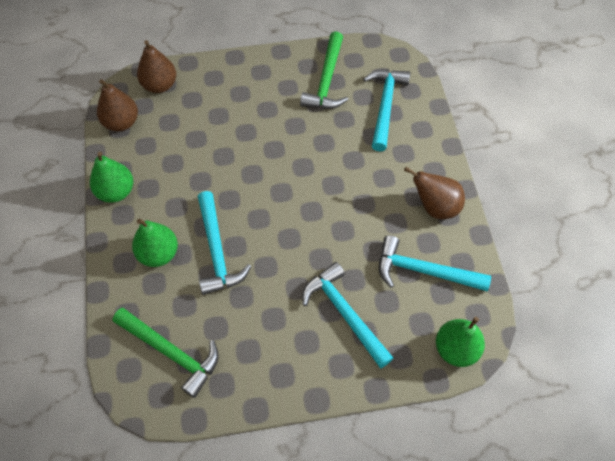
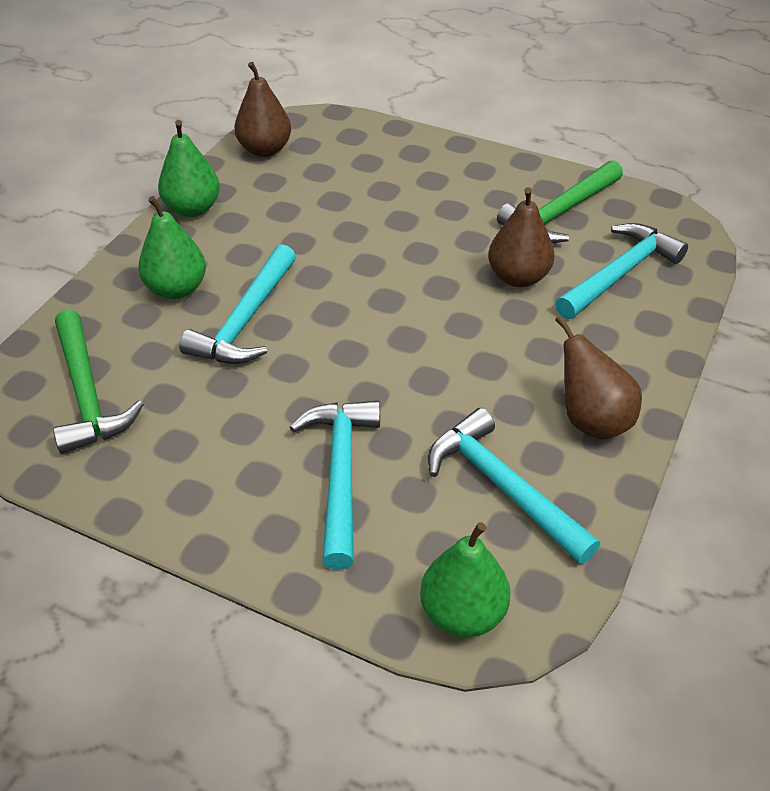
camera: 35 degrees right, 15 degrees down
brown pear [137,40,176,93] -> brown pear moved to [488,187,554,287]

